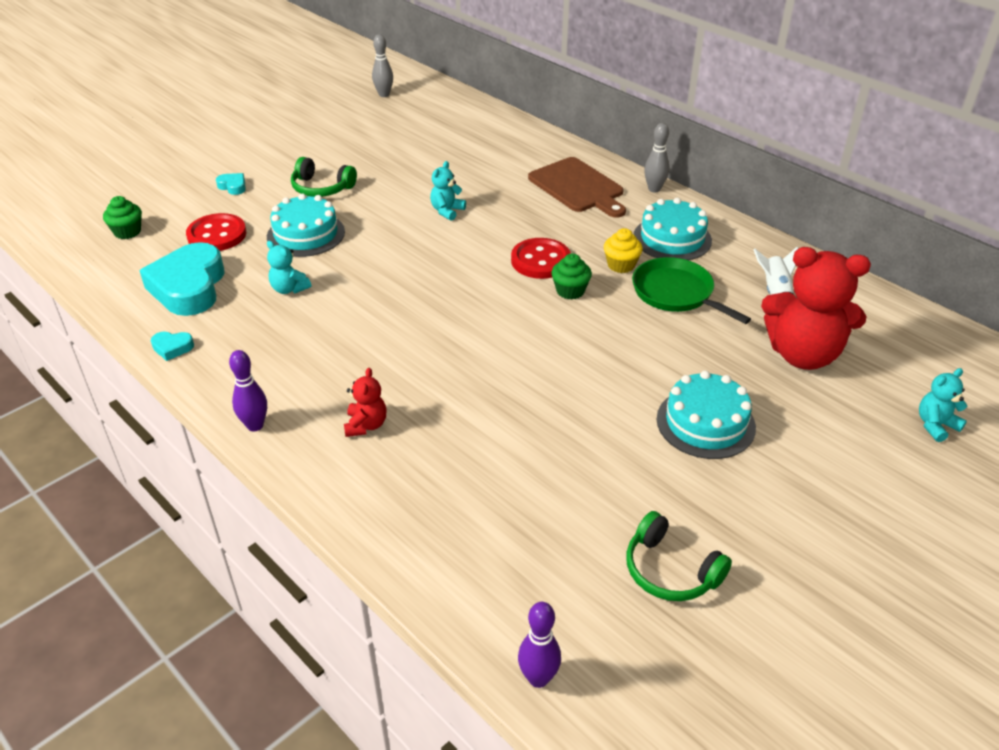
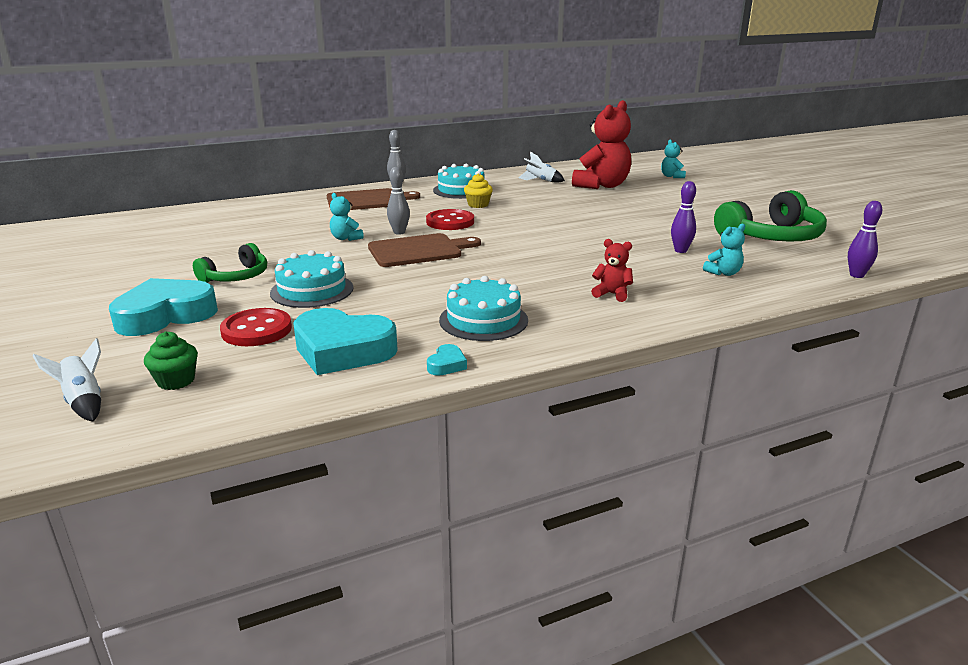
camera: 70 degrees left, 15 degrees down
turquoise heart [216,173,246,195] -> turquoise heart [109,278,218,336], size x2.42
purple bowling pin [229,350,267,431] -> purple bowling pin moved to [671,181,696,253]
turquoise teddy bear [267,241,311,294] -> turquoise teddy bear moved to [703,223,745,276]
grey bowling pin [372,34,393,97] -> grey bowling pin moved to [387,167,410,235]
green cupcake [551,254,592,300] -> none
green headphones [626,511,732,601] -> green headphones [714,190,827,242], size x1.71
green pan [632,257,751,324] -> none
turquoise cake [657,371,756,459] -> turquoise cake moved to [439,276,528,341]
none -> white rocket [33,338,101,422]
none -> brown cutting board [368,233,481,267]

